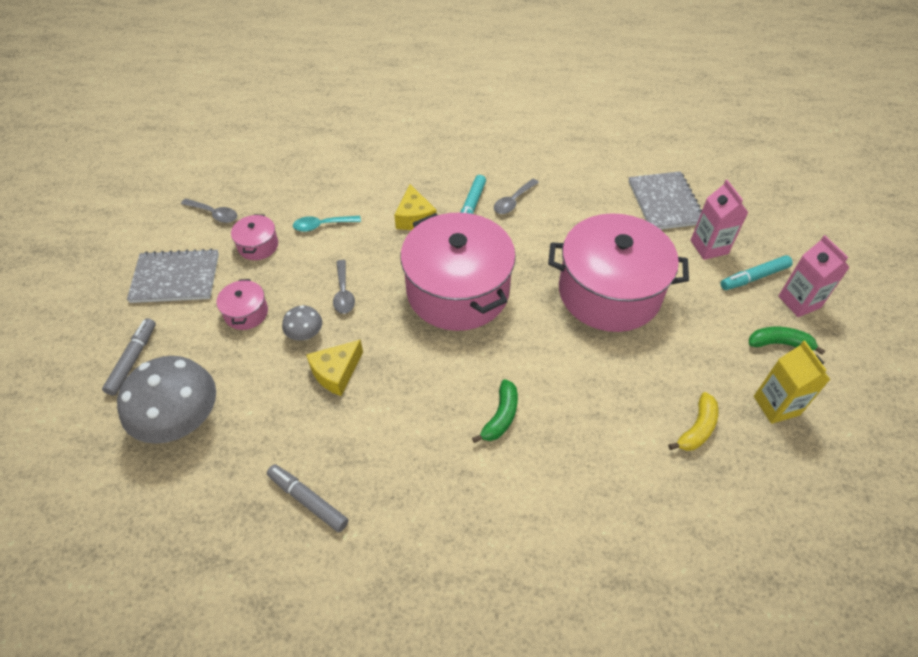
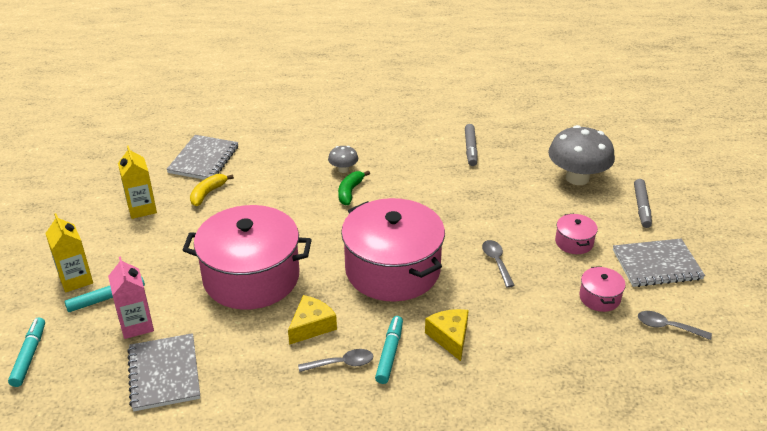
camera: 175 degrees right, 15 degrees down
grey marker [267,464,349,532] -> grey marker turned 60 degrees clockwise [465,124,478,166]
grey mushroom [282,305,322,341] -> grey mushroom moved to [328,146,358,173]
turquoise spoon [293,216,361,232] -> none
yellow cheese [306,340,363,396] -> yellow cheese moved to [288,295,337,345]
grey spoon [494,179,539,214] -> grey spoon turned 45 degrees clockwise [298,349,373,372]
green banana [749,327,825,355] -> none
pink carton [778,235,850,317] -> yellow carton [45,213,93,292]
none -> turquoise marker [8,317,45,387]
none -> grey notebook [166,135,239,179]

